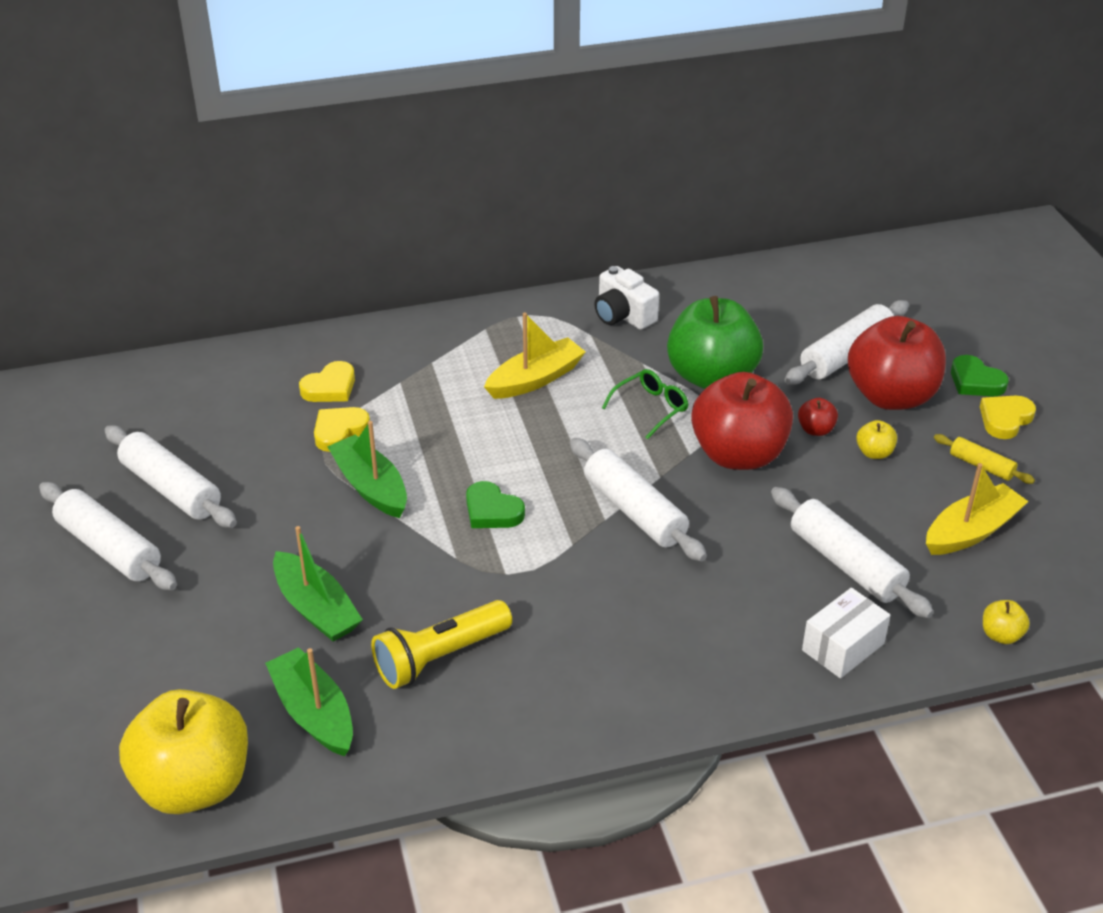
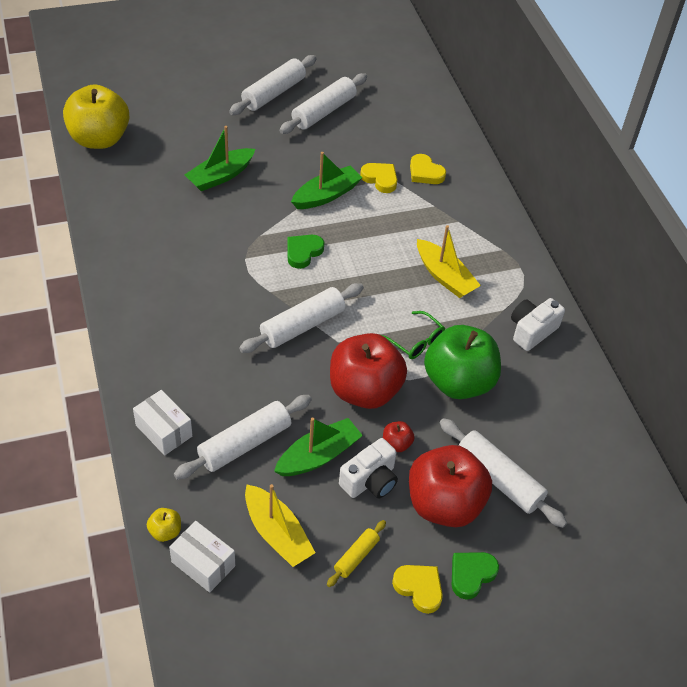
camera: 85 degrees right, 10 degrees up
green boat [265,647,353,756] -> green boat moved to [274,418,363,476]
yellow flashlight [371,600,512,689] -> none
yellow apple [856,420,897,459] -> white camera [339,438,398,498]
none -> white box [169,521,235,593]

